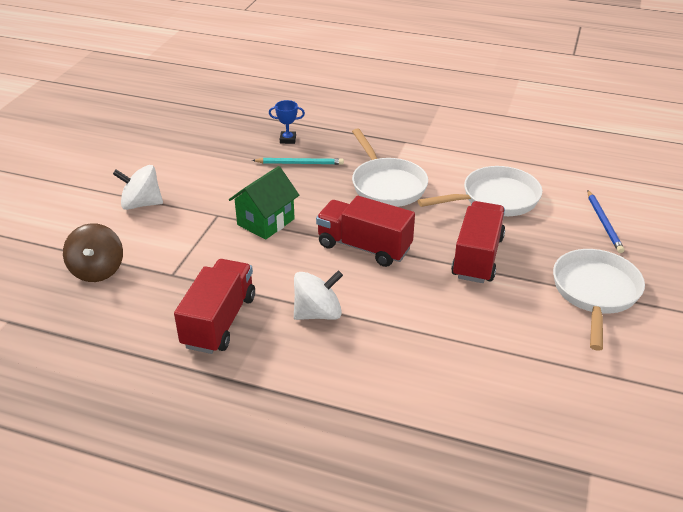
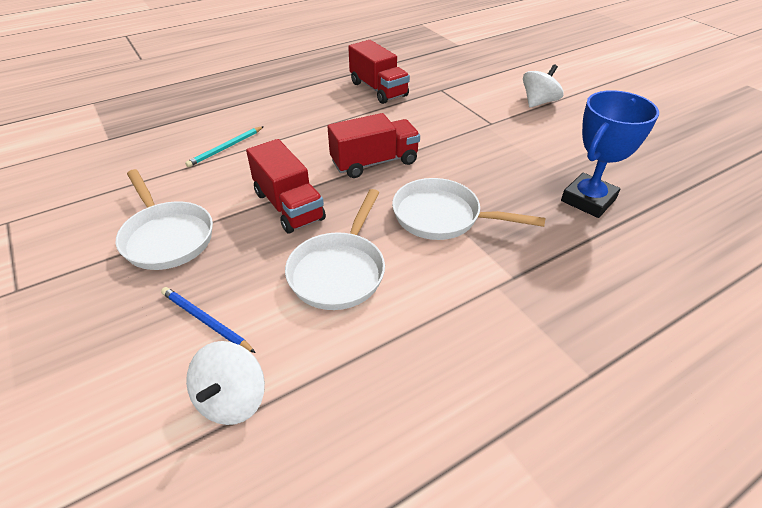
camera: 130 degrees right, 5 degrees up
brown spinning top [63,223,123,282] -> none
green house [229,166,299,240] -> none
turquoise pencil [252,158,344,165] -> turquoise pencil moved to [185,126,264,167]
blue trophy [269,100,305,144] -> blue trophy [561,90,659,218], size x2.22
white spinning top [294,271,343,320] -> white spinning top moved to [186,341,265,425]

